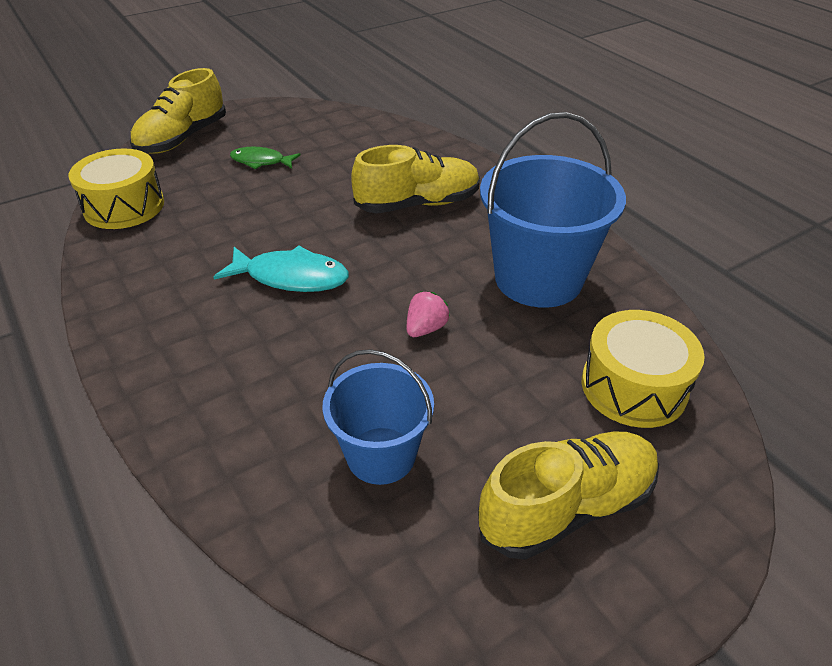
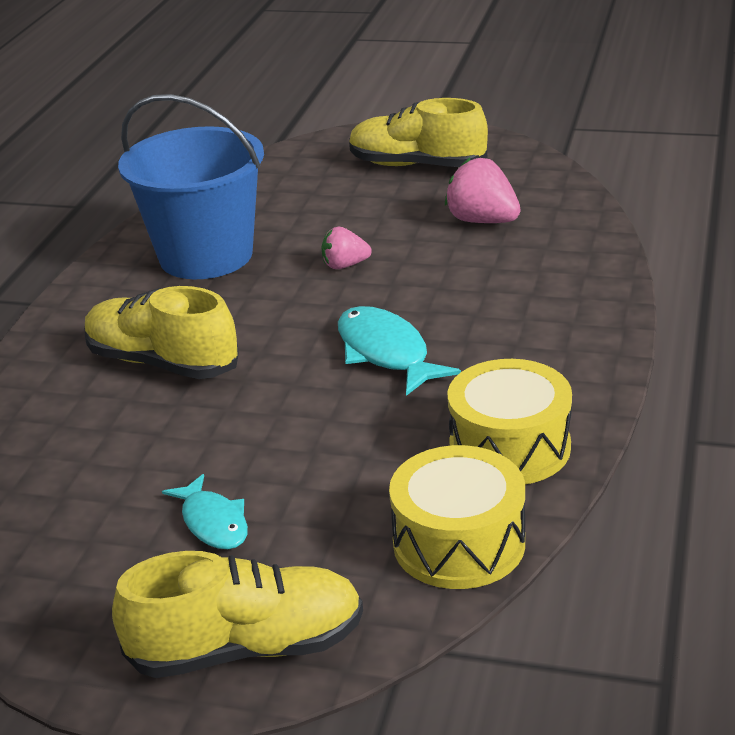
camera: 130 degrees left, 10 degrees down
green fish [230,147,300,169] -> turquoise fish [162,474,248,549]
blue bucket [322,349,434,485] -> pink strawberry [445,158,521,223]
yellow drum [582,310,705,428] -> yellow drum moved to [448,359,572,484]

